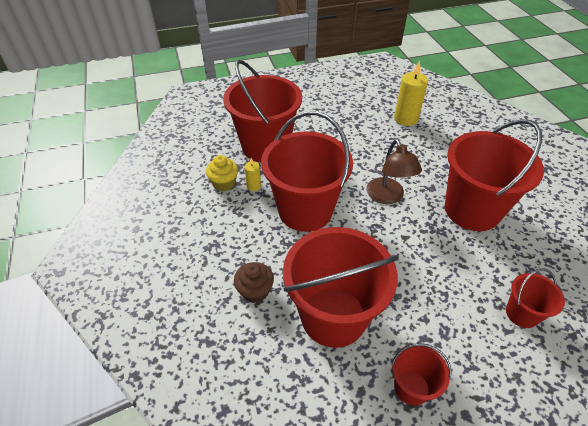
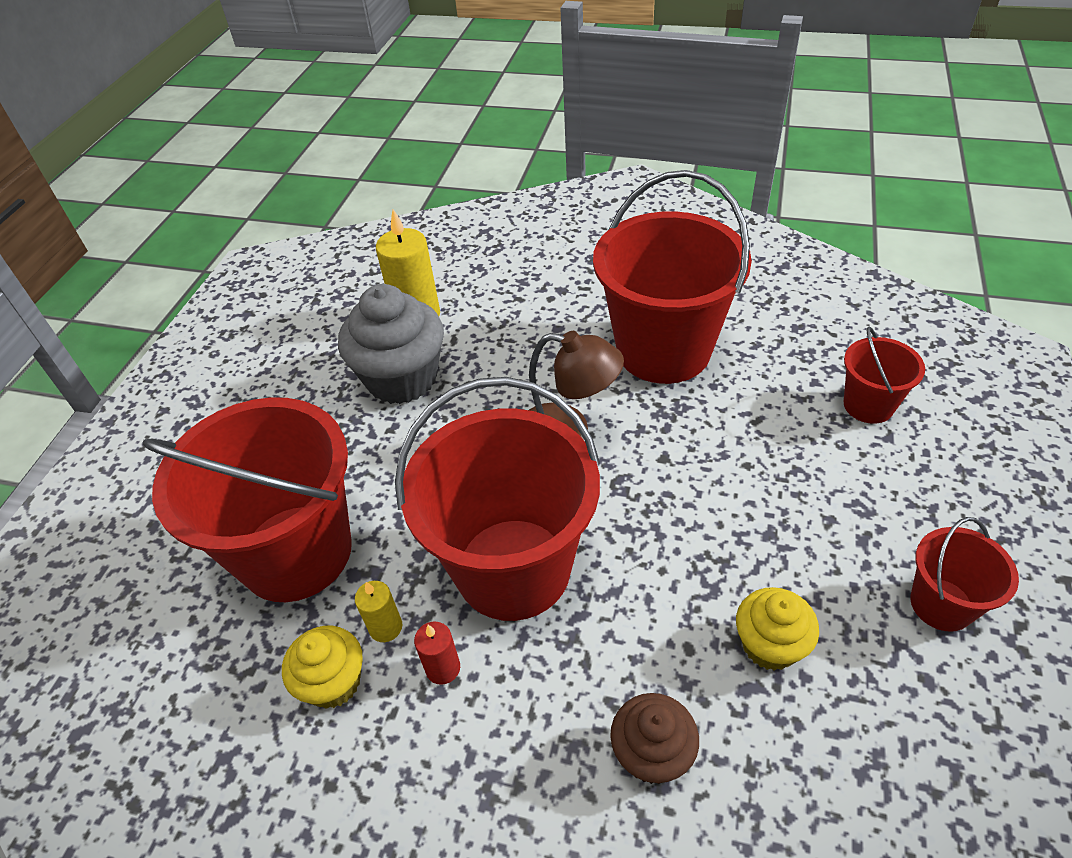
camera: 55 degrees left, 0 degrees up
red bucket [283,227,399,348] -> yellow cupcake [736,587,819,671]
none -> grey cupcake [338,284,444,404]
none -> red candle [414,622,460,685]

